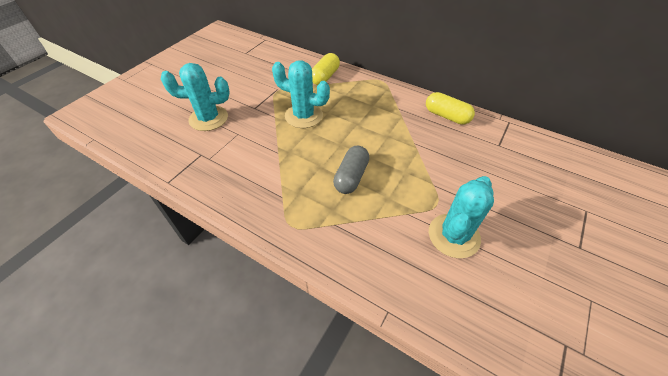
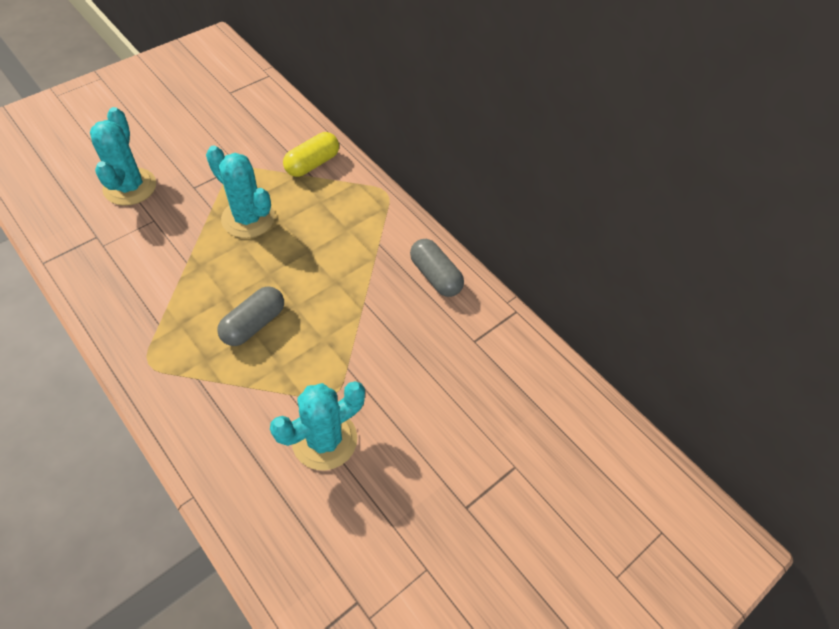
camera: 15 degrees right, 5 degrees up
turquoise cactus [161,63,230,131] -> turquoise cactus turned 75 degrees clockwise [90,107,156,206]
yellow capsule [426,92,475,125] -> grey capsule [410,239,464,297]

